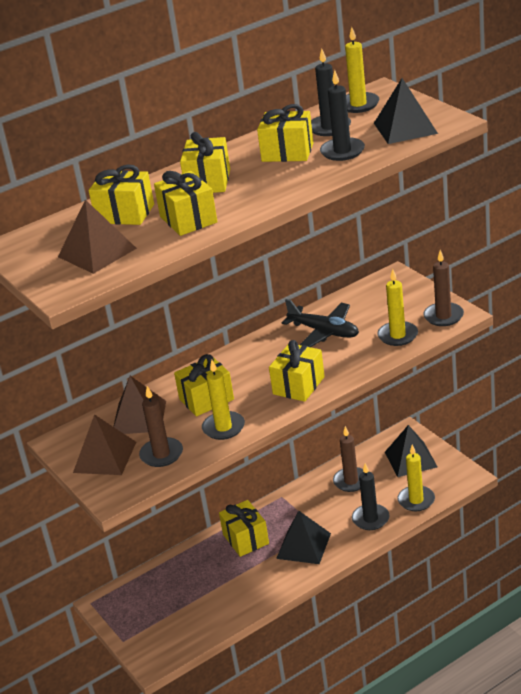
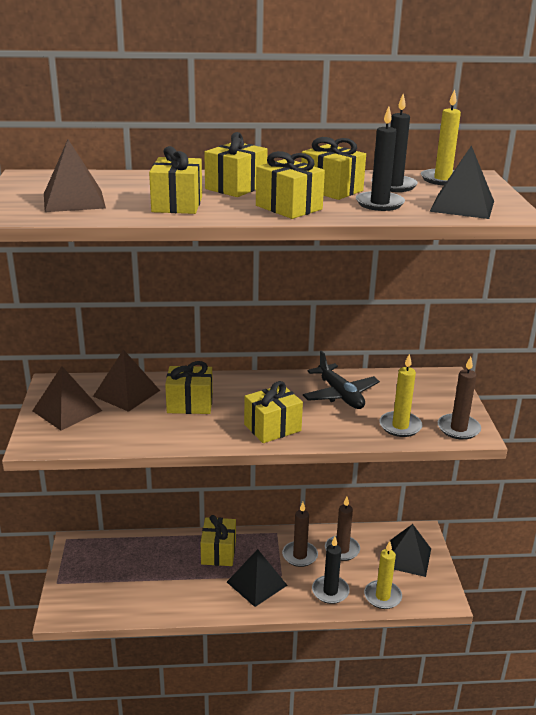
camera: 25 degrees right, 5 degrees down
yellow gift [89,164,154,225] -> yellow gift moved to [256,151,325,219]
brown candle [139,386,183,467] -> brown candle moved to [282,502,318,567]
yellow candle [202,360,245,440] -> none

